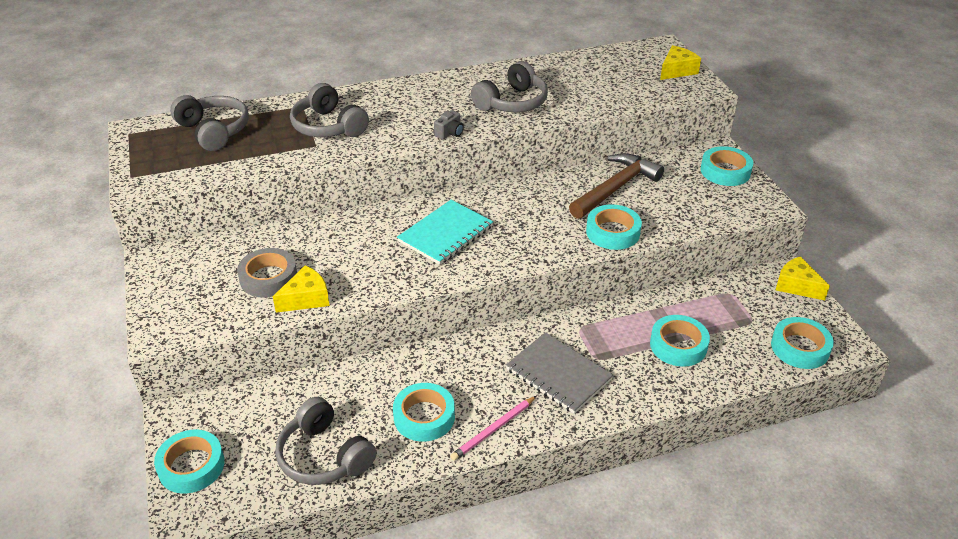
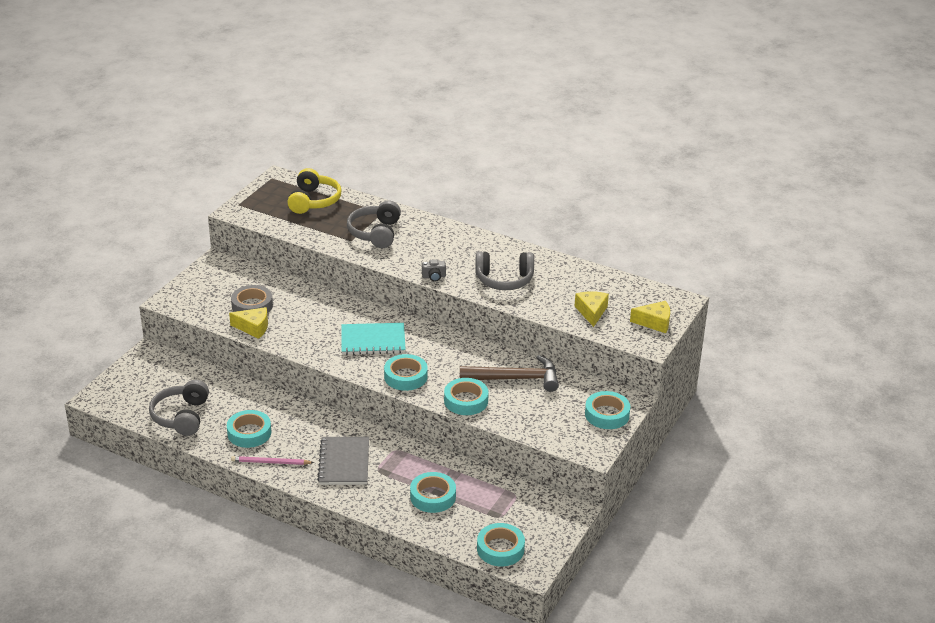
camera: 45 degrees right, 5 degrees down
turquoise tape [154,430,225,493] -> turquoise tape moved to [384,354,428,391]
grey headphones [170,95,249,151] -> yellow headphones [287,168,342,214]
yellow cheese [776,256,830,300] -> yellow cheese moved to [575,291,609,327]

